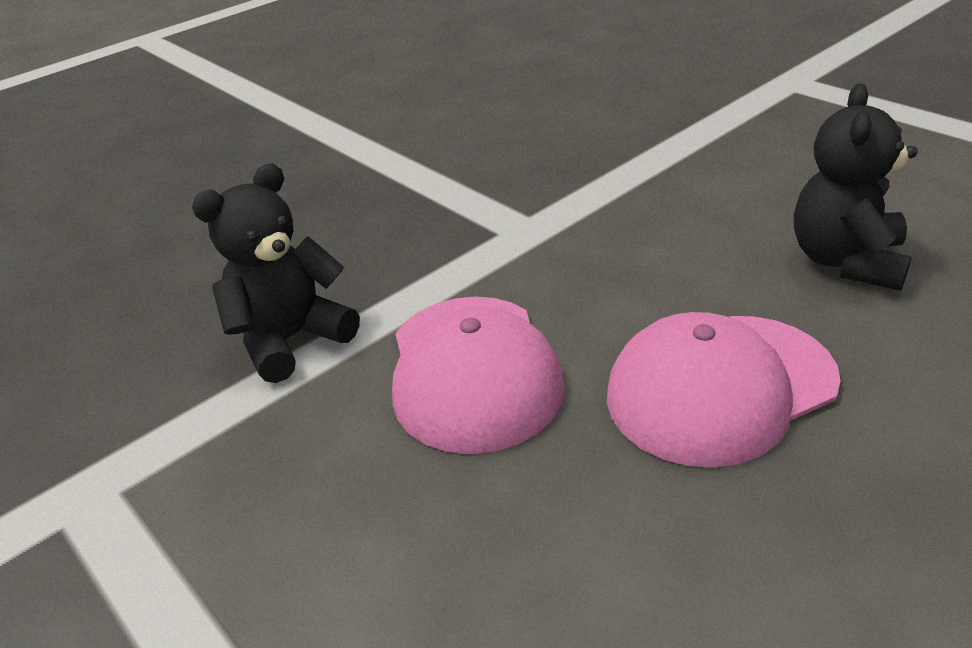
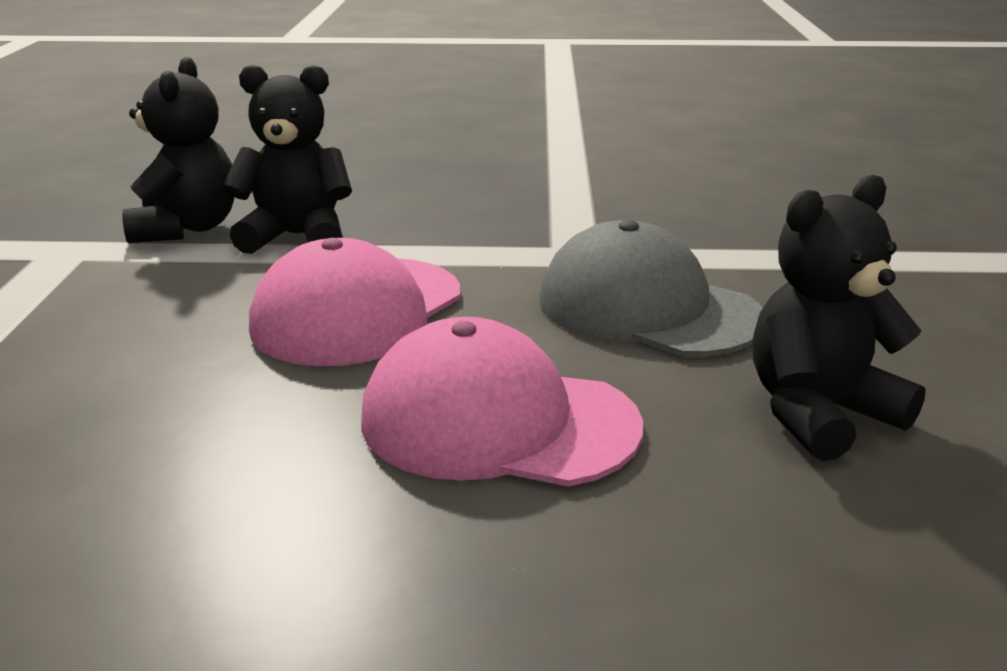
camera: 40 degrees right, 10 degrees down
none -> black teddy bear [122,57,235,243]
none -> grey cap [539,220,763,357]

